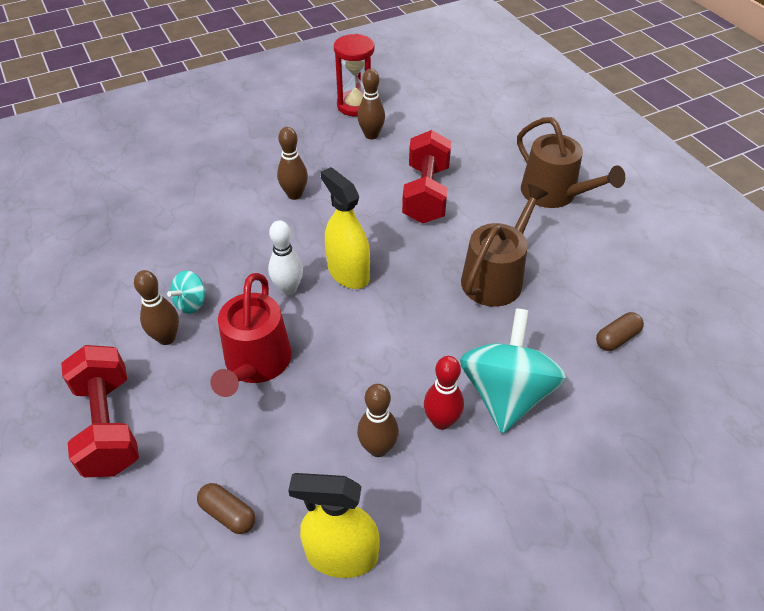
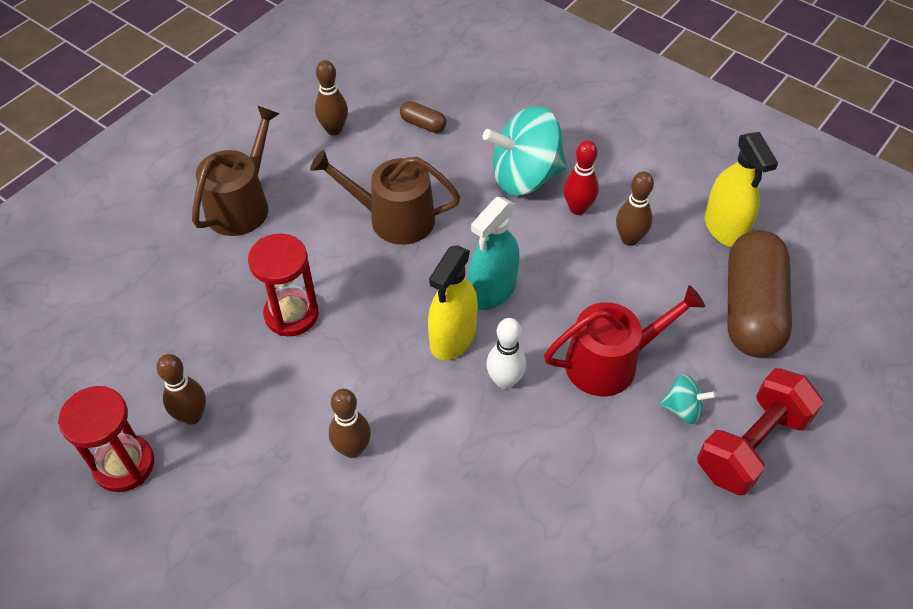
camera: 115 degrees left, 5 degrees up
brown bowling pin [134,270,179,345] -> brown bowling pin moved to [315,60,348,135]
turquoise spinning top [167,270,206,314] -> turquoise spinning top moved to [660,374,716,424]
brown capsule [197,483,255,534] -> brown capsule [728,230,792,358], size x2.42
red dumbbell [402,130,451,223] -> red hourglass [248,234,319,336]
none -> turquoise spray bottle [468,197,519,310]

